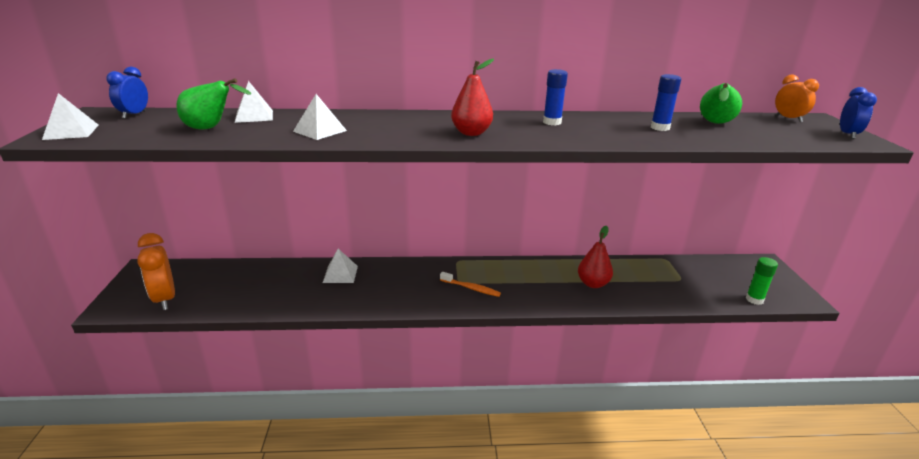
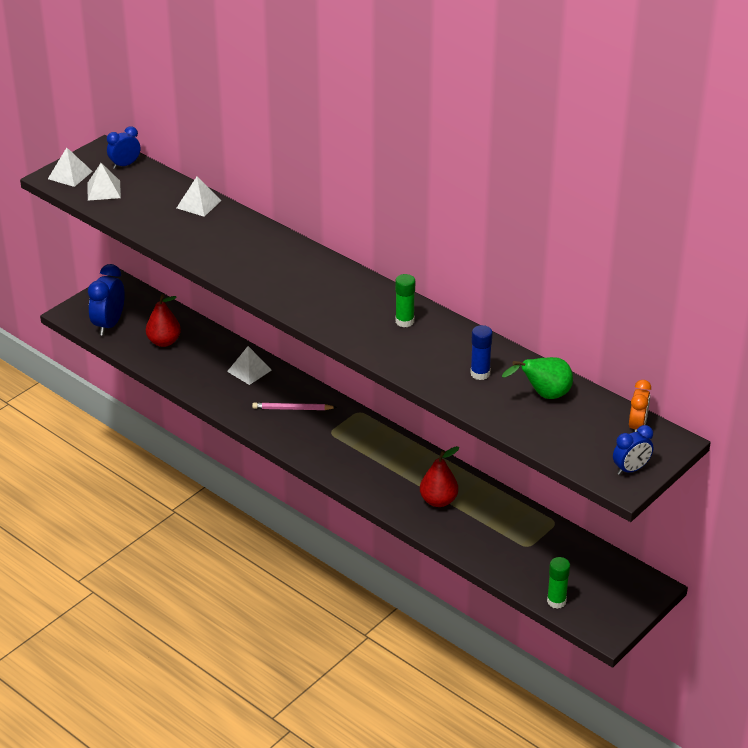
camera: 45 degrees right, 10 degrees up
orange clock [138,233,175,310] -> blue clock [88,264,125,336]
green pear [177,78,251,129] -> none
white pyramid [293,94,347,140] -> white pyramid moved to [87,163,121,201]
orange toothbrush [440,272,501,297] -> none
red pear [451,58,494,136] -> red pear moved to [146,294,181,347]
blue glue stick [543,69,568,125] -> green glue stick [395,274,415,327]
none -> pink pencil [252,402,337,410]

